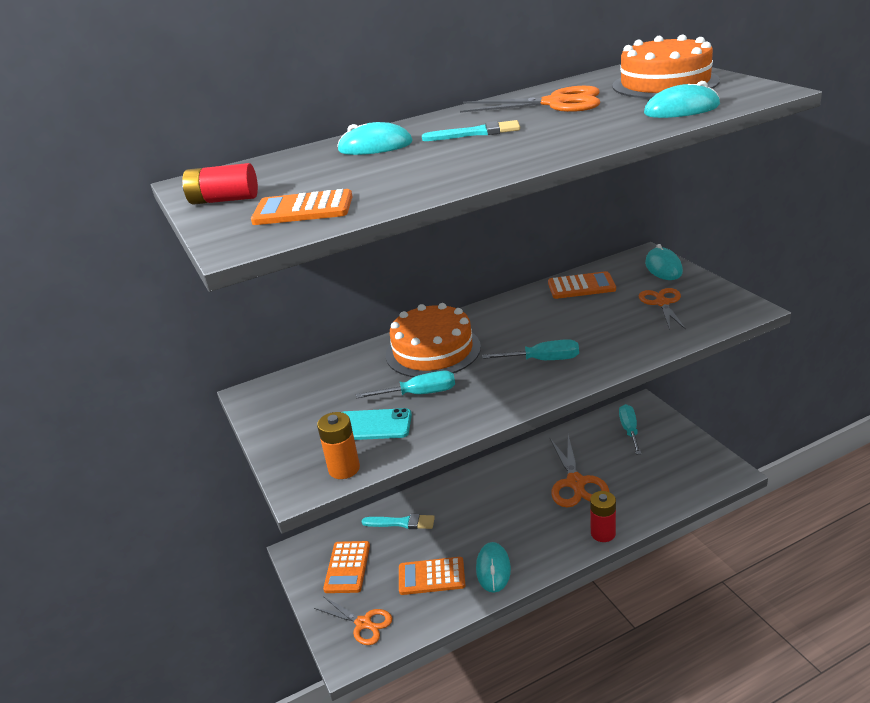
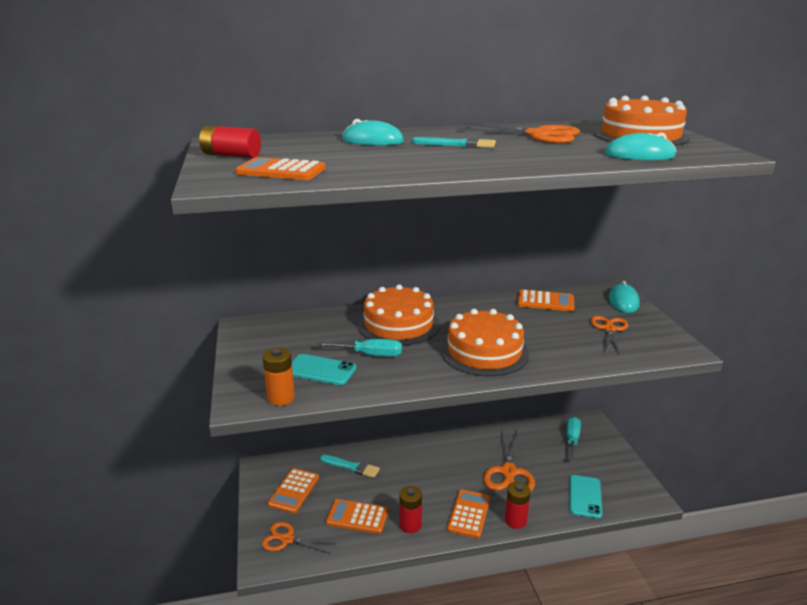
camera: 10 degrees right, 5 degrees down
orange scissors [314,596,393,645] -> orange scissors turned 150 degrees clockwise [262,522,335,554]
turquoise mouse [476,542,511,593] -> red battery [399,486,422,533]
turquoise screwdriver [482,339,579,360] -> orange cake [441,309,529,376]
none -> orange calculator [447,489,490,538]
none -> turquoise phone [570,475,602,519]

